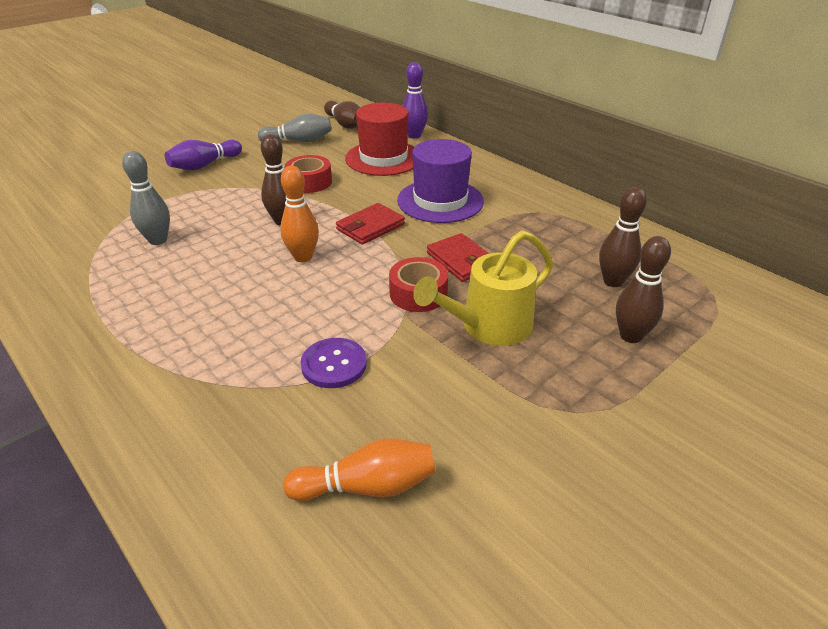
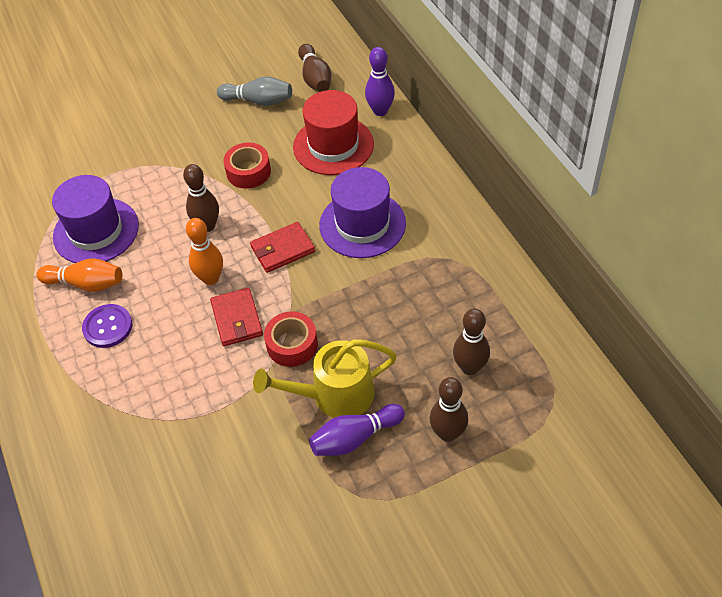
camera: 20 degrees right, 15 degrees up
grey bowling pin [122,151,170,245] -> purple hat [52,175,139,263]
purple bowling pin [165,140,242,170] -> purple bowling pin moved to [309,404,405,456]
orange bowling pin [283,438,436,501] -> orange bowling pin moved to [37,258,122,292]
purple button [300,338,367,388] -> purple button moved to [82,304,132,348]
red wallet [427,233,489,282] -> red wallet moved to [210,288,263,346]

